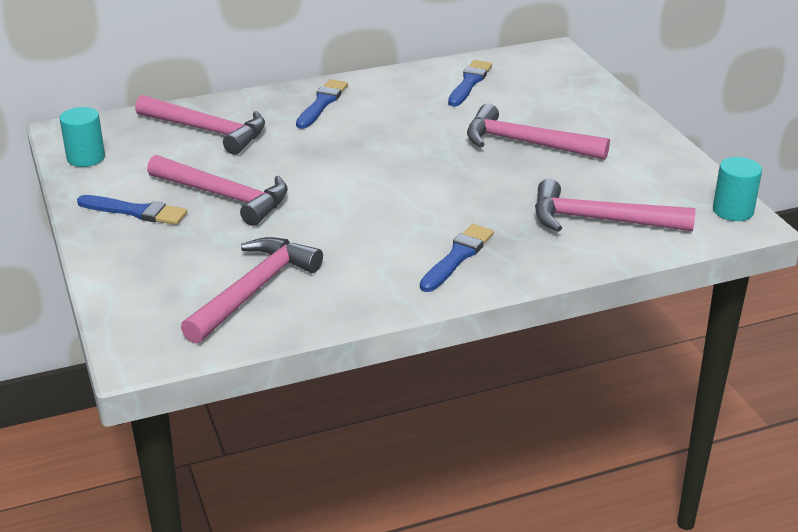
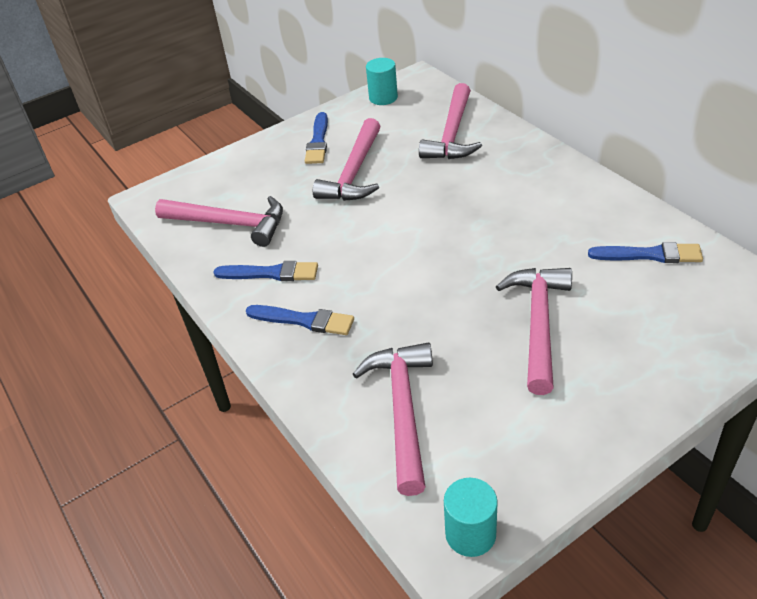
camera: 80 degrees right, 10 degrees up
blue brush [296,79,348,129] -> blue brush moved to [213,261,318,281]

